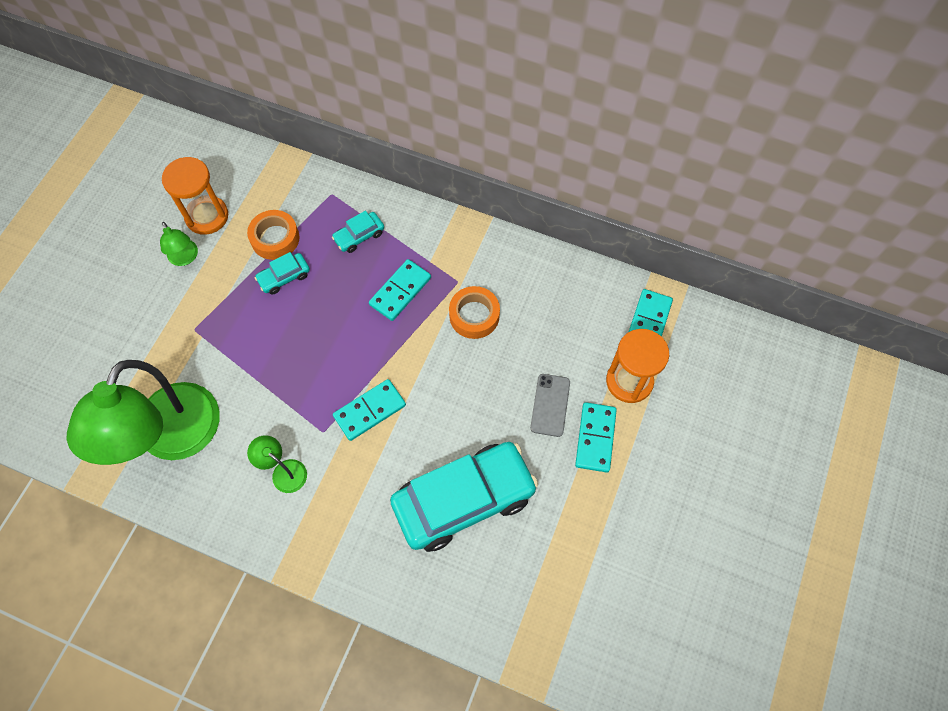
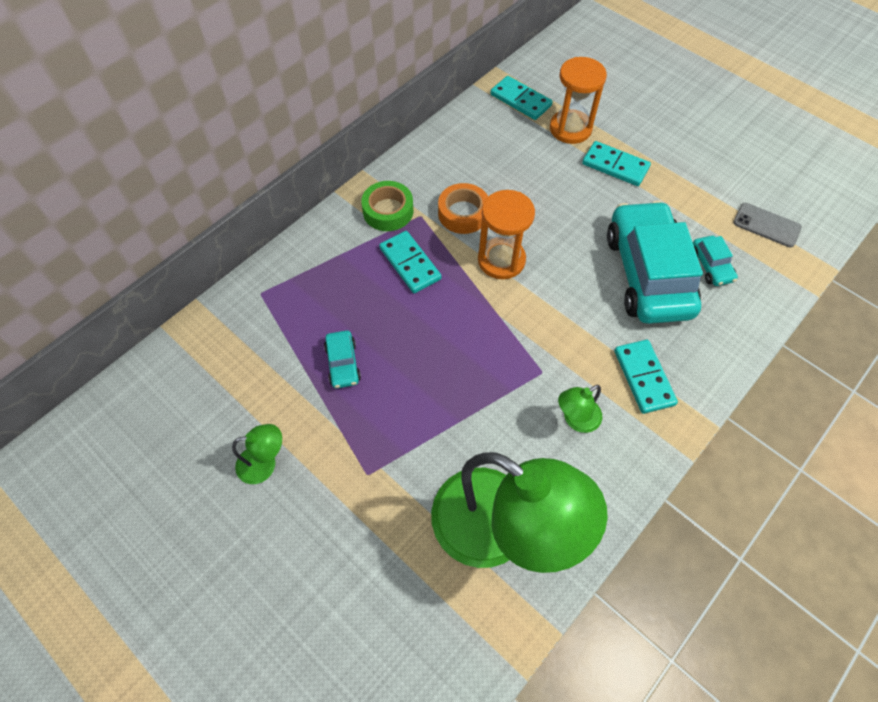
camera: 70 degrees left, 5 degrees down
orange hourglass [162,157,228,235] -> orange hourglass moved to [478,190,535,279]
orange tape [247,210,300,260] -> none
turquoise car [332,211,384,253] -> turquoise car moved to [693,236,738,286]
turquoise domino [333,379,406,441] -> turquoise domino moved to [614,340,678,414]
grey phone [530,374,570,437] -> grey phone moved to [733,203,802,247]
none -> green tape [361,181,413,231]

